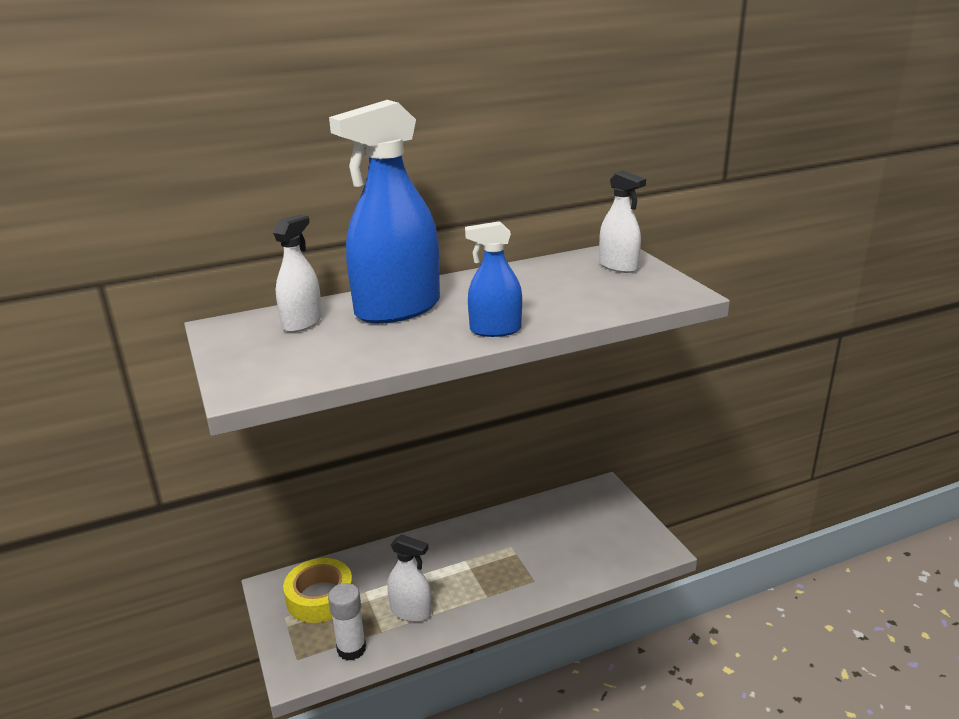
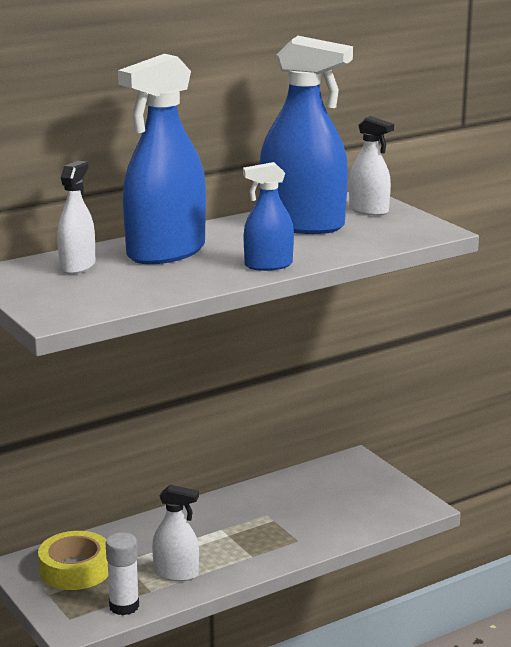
camera: 10 degrees left, 5 degrees down
none -> blue spray bottle [259,36,353,234]

